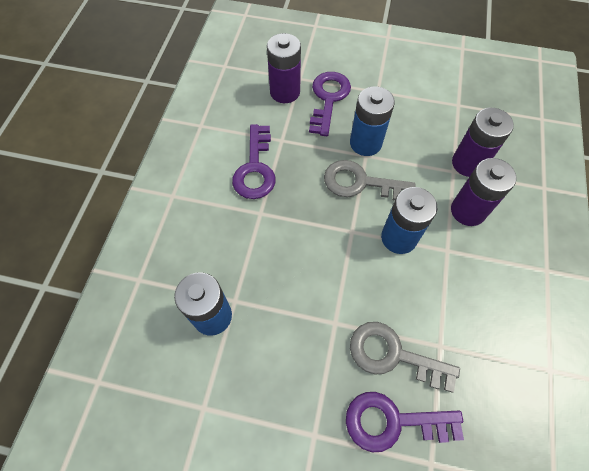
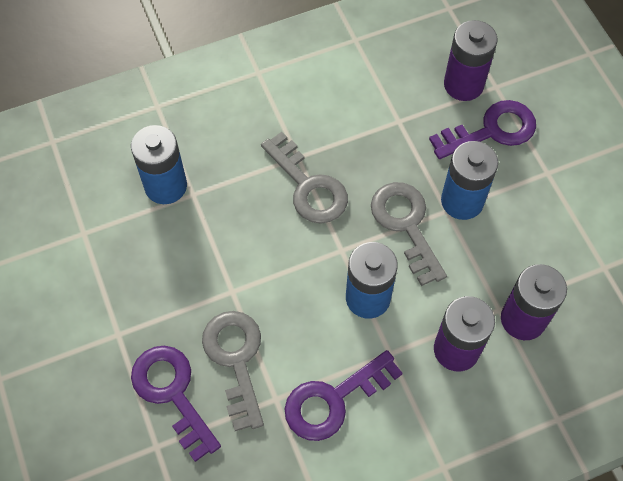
camera: 55 degrees right, 0 degrees up
purple key [232,124,276,199] -> purple key moved to [285,350,403,441]
none -> grey key [261,132,348,224]

